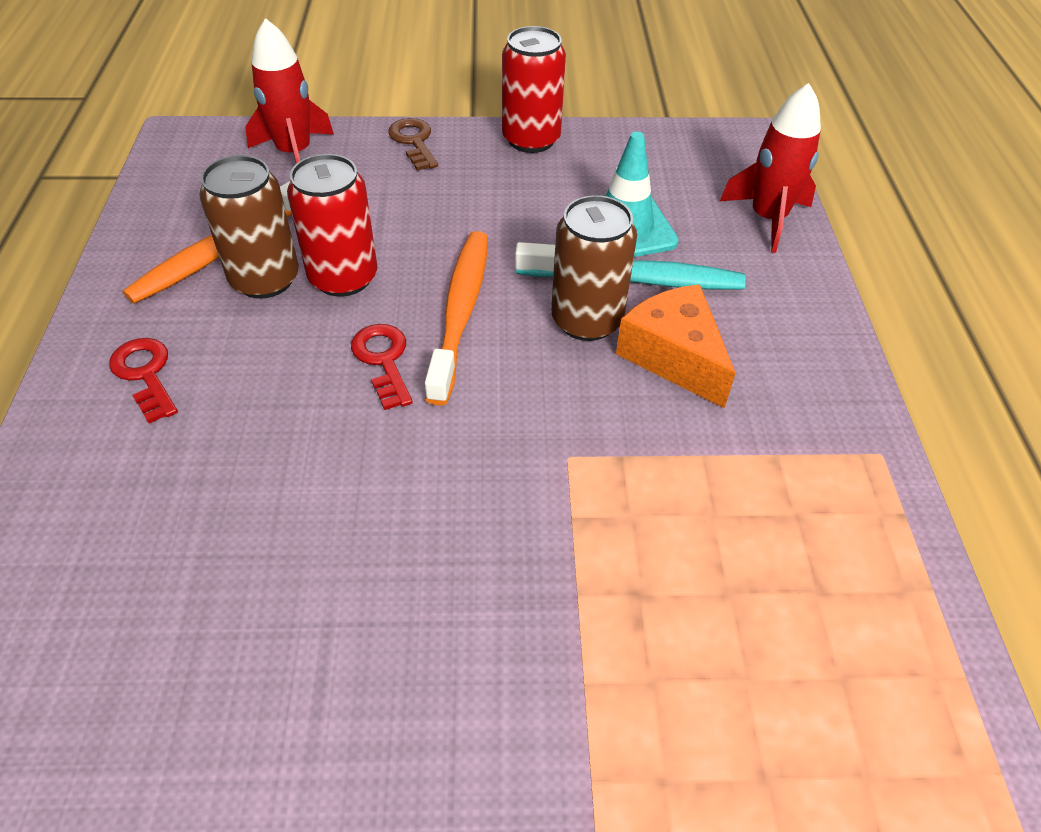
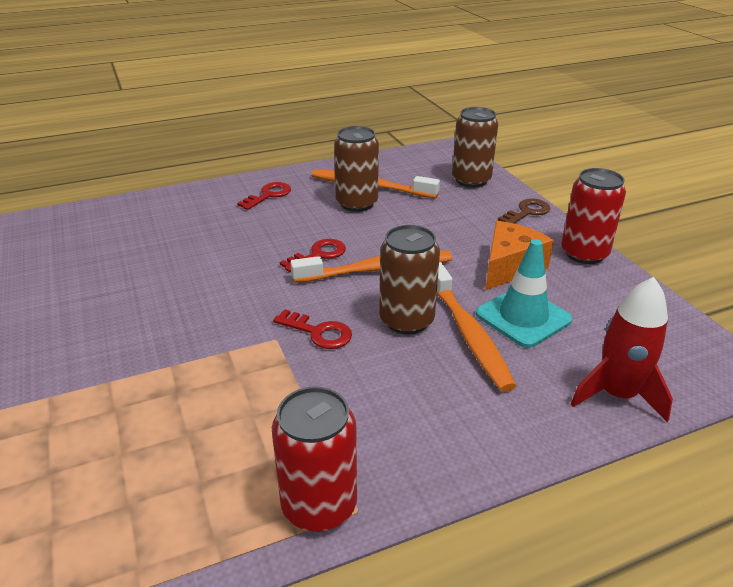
camera: 70 degrees right, 15 degrees down
red rocket [245,18,334,164] -> brown can [452,107,498,188]
red can [287,154,377,297] -> red can moved to [272,387,357,532]
turquoise toothbrush [515,242,746,289] -> orange toothbrush [437,262,516,392]
orange cheese [616,284,736,408] -> orange cheese moved to [485,221,554,290]
none -> red key [273,309,352,349]

